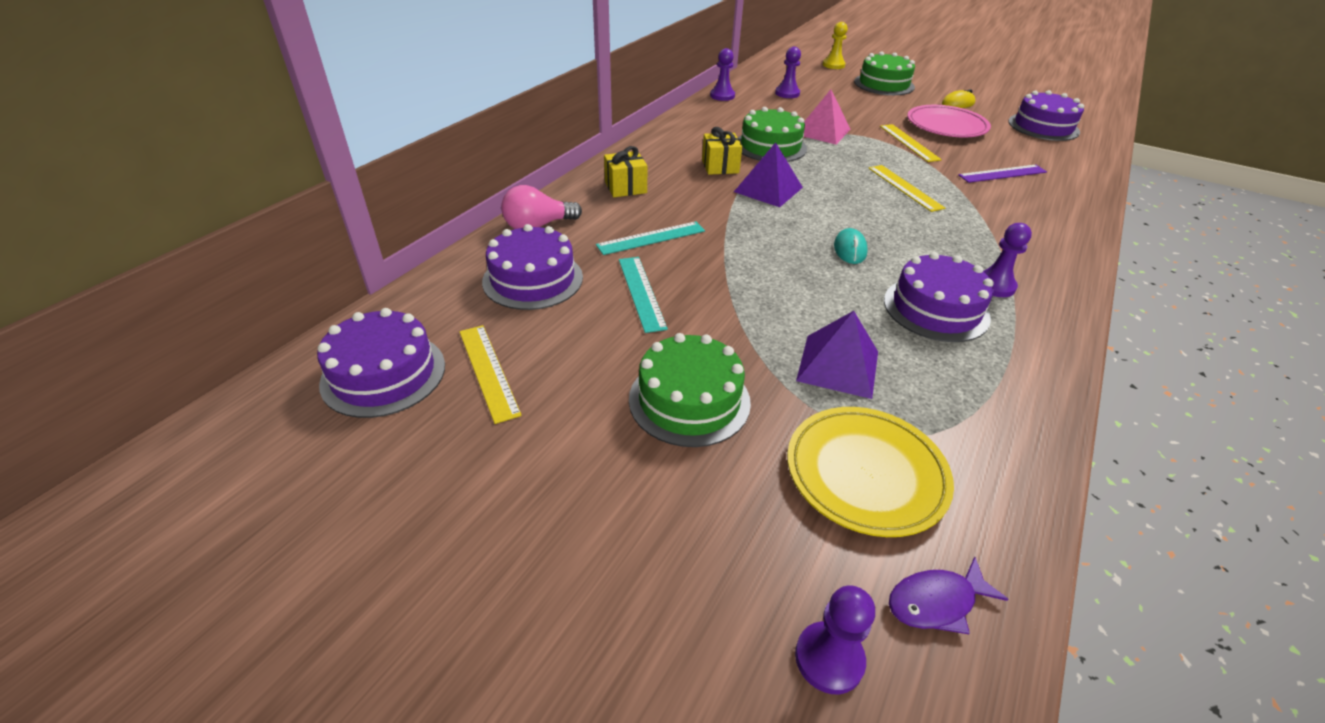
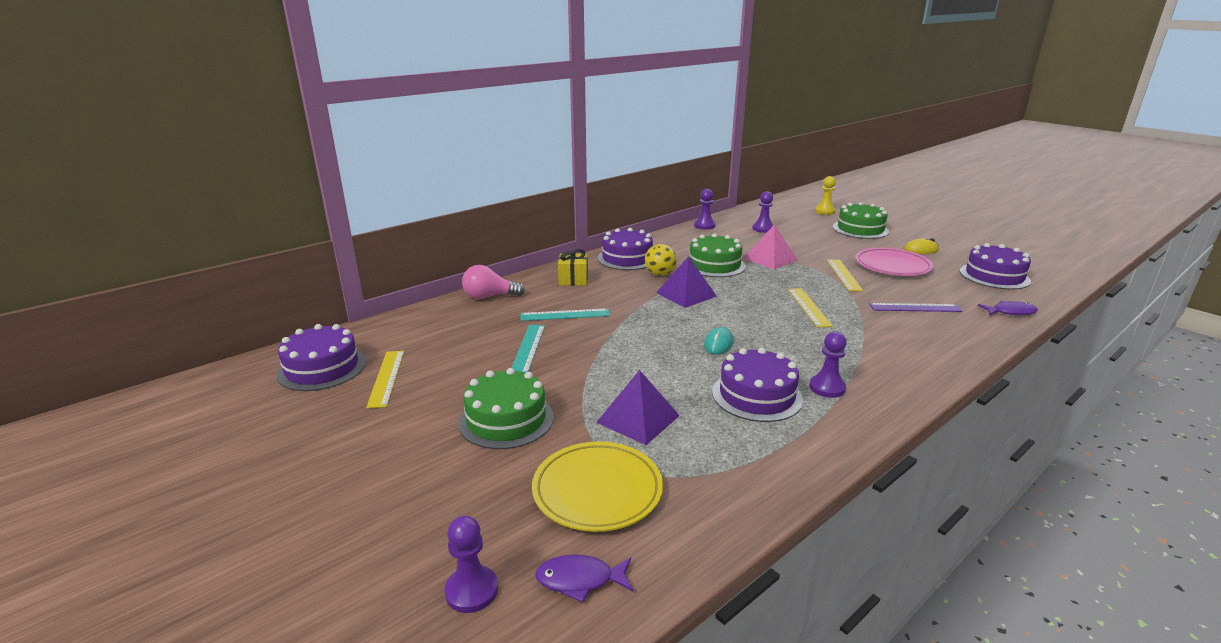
camera: 20 degrees right, 15 degrees down
purple cake [482,224,583,310] -> purple cake moved to [598,228,653,270]
yellow gift [702,127,742,175] -> yellow ball [645,244,677,276]
none -> purple fish [978,301,1038,315]

